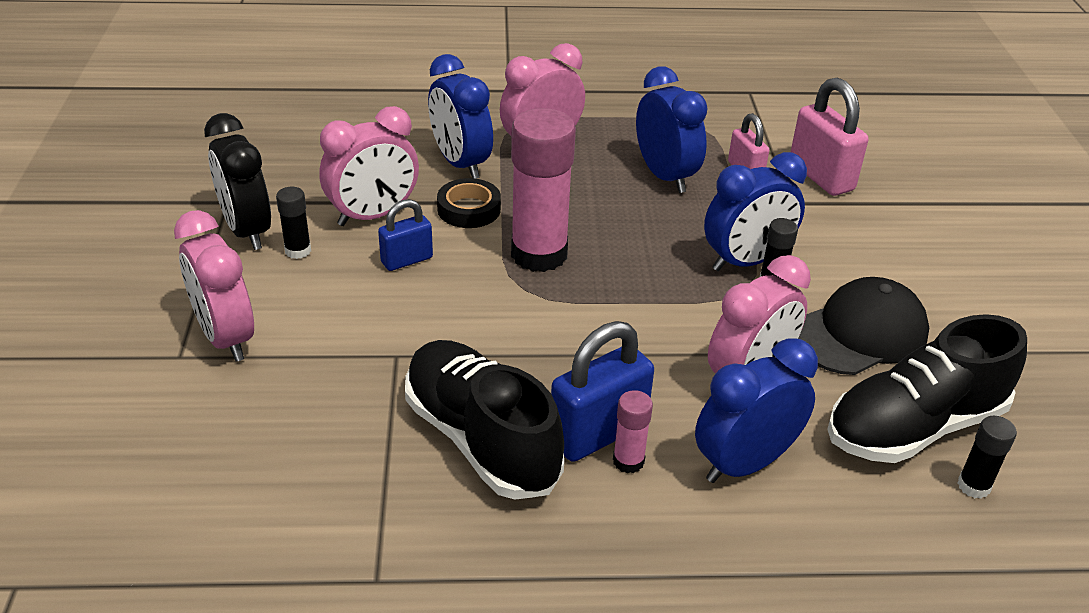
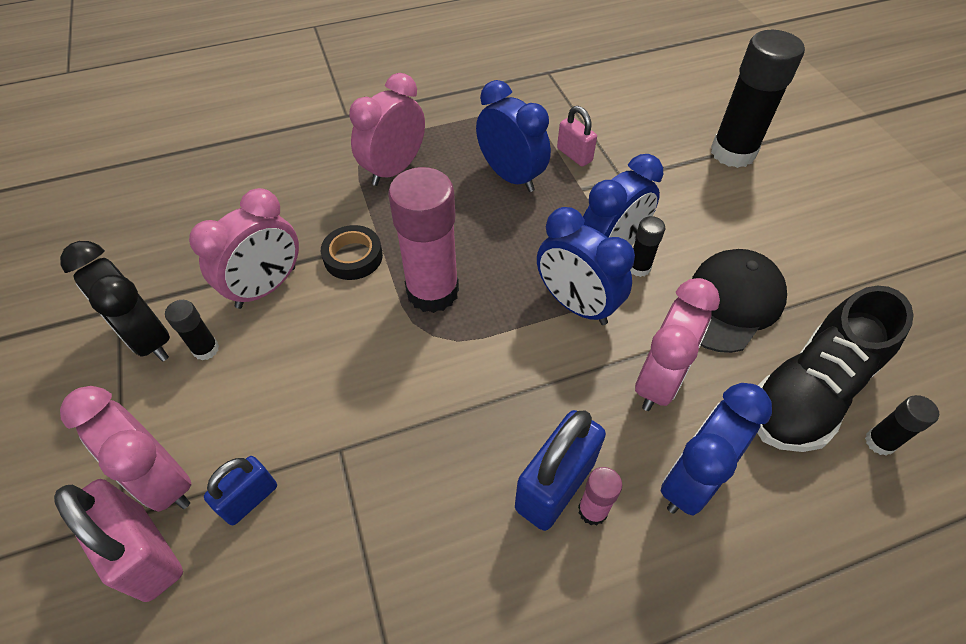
camera: 15 degrees left, 15 degrees up
blue padlock [378,199,433,271] -> blue padlock moved to [204,456,277,525]
black shoe [405,340,564,499] -> none
blue clock [428,54,493,179] -> blue clock moved to [537,207,635,325]
pink padlock [791,78,868,196] -> pink padlock moved to [54,479,183,602]
none -> black glue stick [711,30,805,168]

